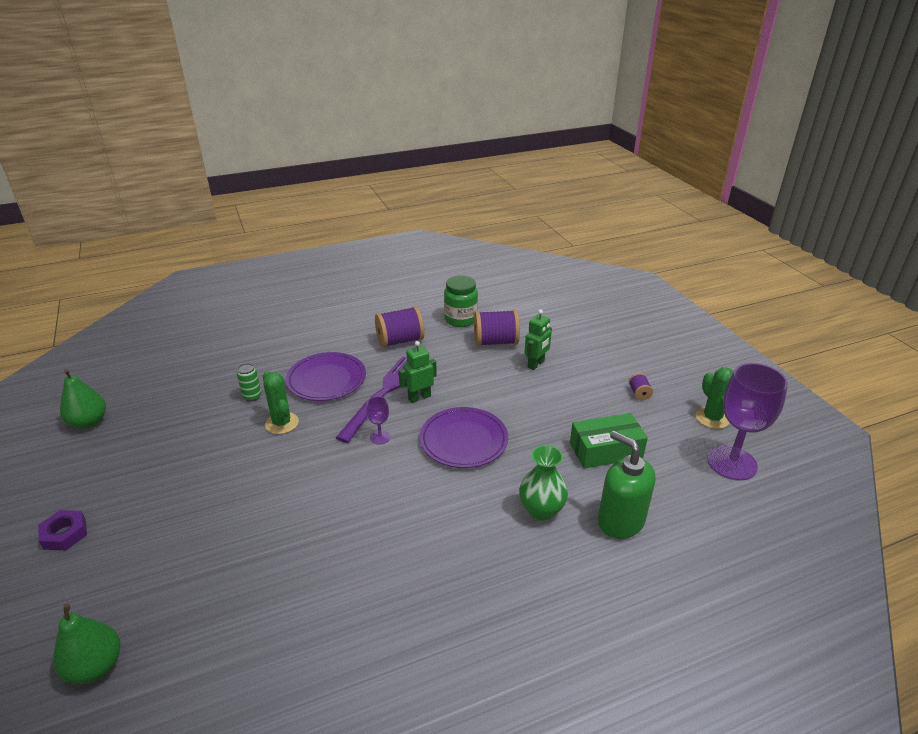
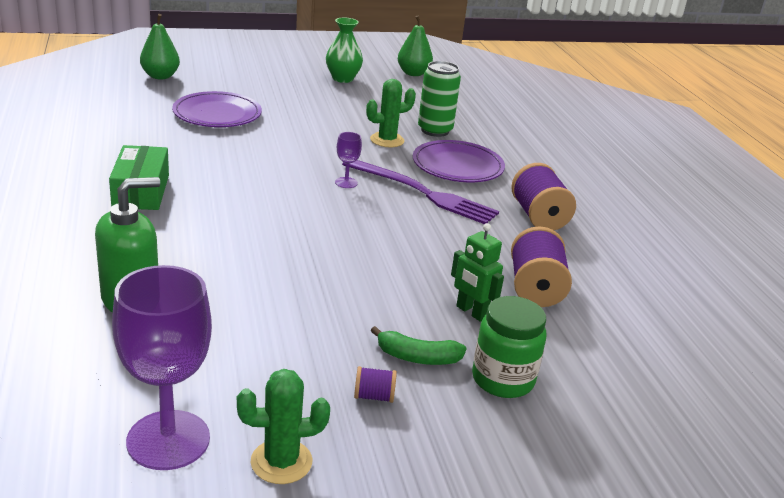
camera: 95 degrees right, 5 degrees down
purple nut [38,510,87,550] -> none
green can [237,363,262,402] -> green can [418,61,461,137], size x1.79
green robot [399,341,437,403] -> none
purple plate [420,407,508,468] -> purple plate moved to [172,91,262,127]
green jar [444,275,478,327] -> green jar moved to [472,296,546,398]
green vase [519,445,568,521] -> green vase moved to [326,18,363,83]
green box [570,413,648,468] -> green box moved to [109,145,169,210]
none -> green banana [371,326,467,365]

